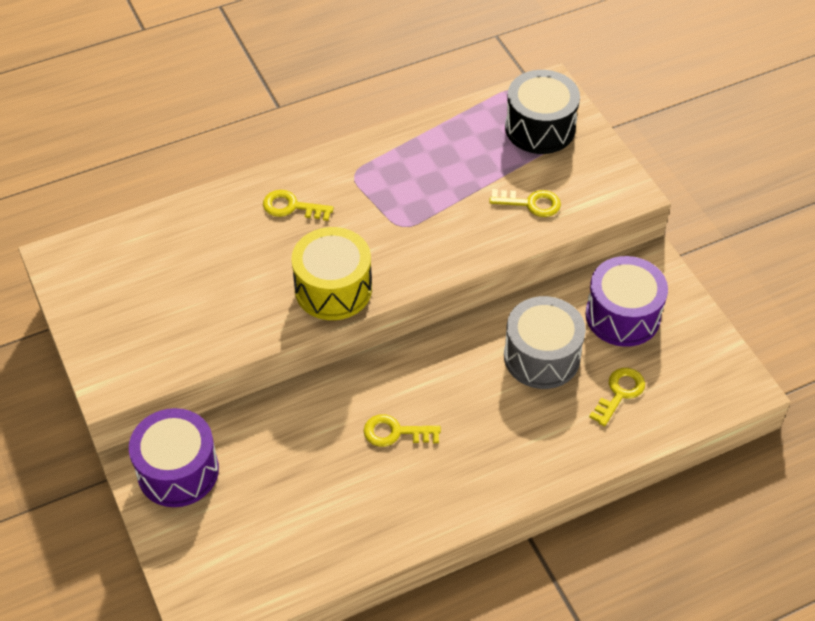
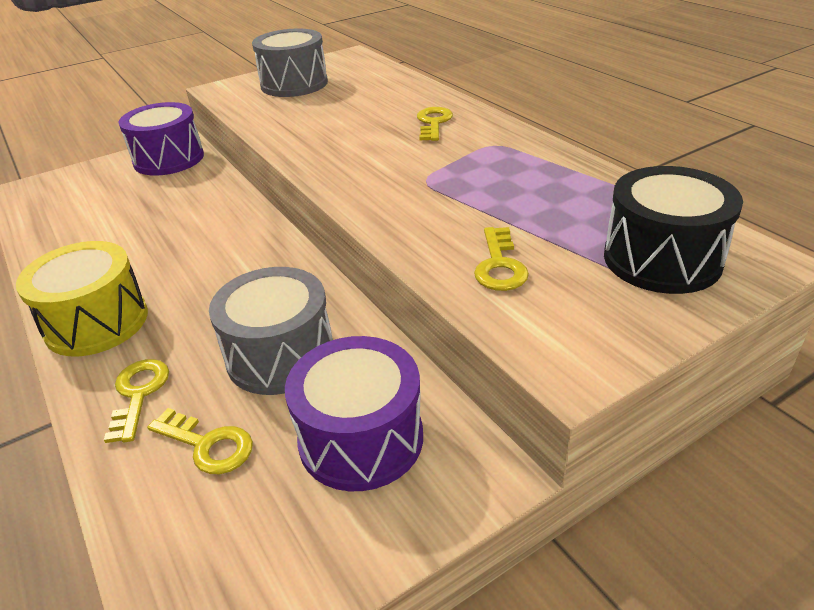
camera: 85 degrees right, 15 degrees down
yellow drum [291,227,372,320] -> yellow drum moved to [16,241,148,356]
yellow key [364,414,441,447] -> yellow key moved to [104,359,169,443]
none -> grey drum [252,29,328,97]

